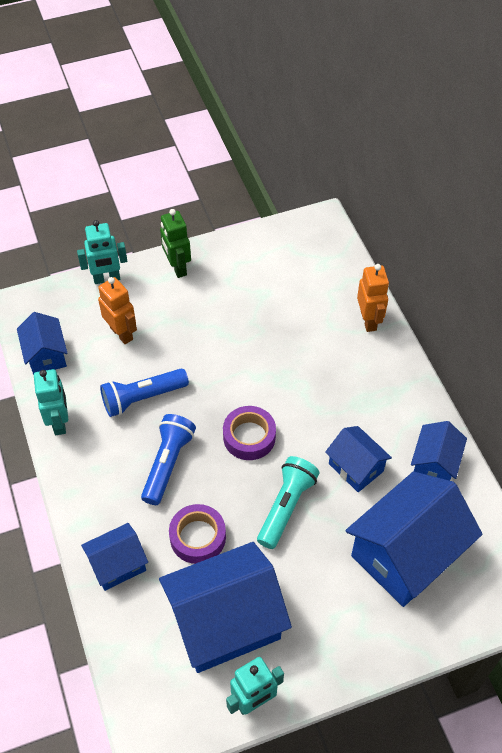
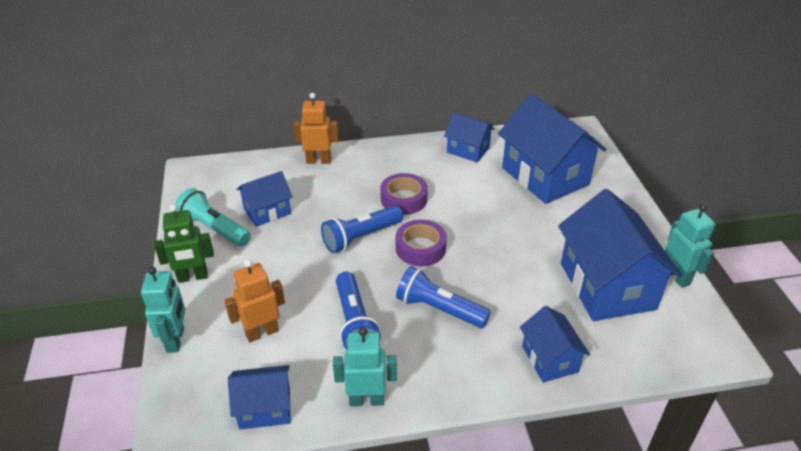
camera: 80 degrees left, 15 degrees down
purple tape [169,504,226,564] -> purple tape moved to [380,173,428,215]
turquoise flashlight [257,456,319,549] -> turquoise flashlight moved to [175,188,251,247]
blue house [325,426,392,492] -> blue house moved to [237,171,292,227]
none -> blue flashlight [321,205,403,253]

